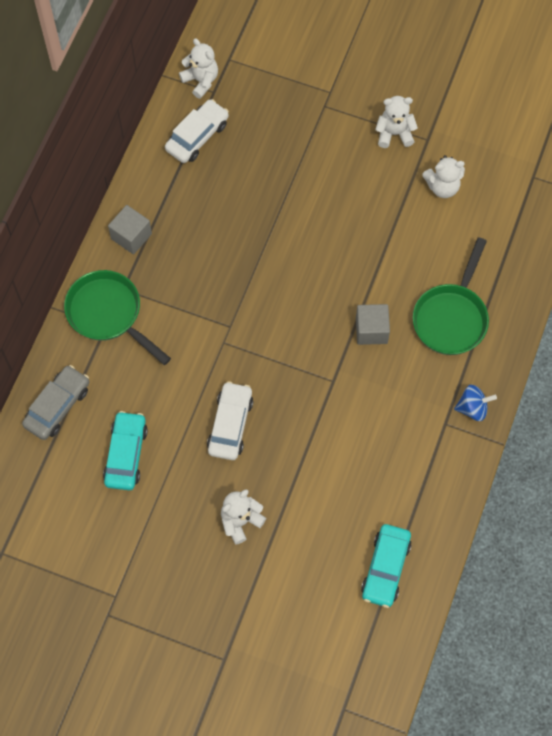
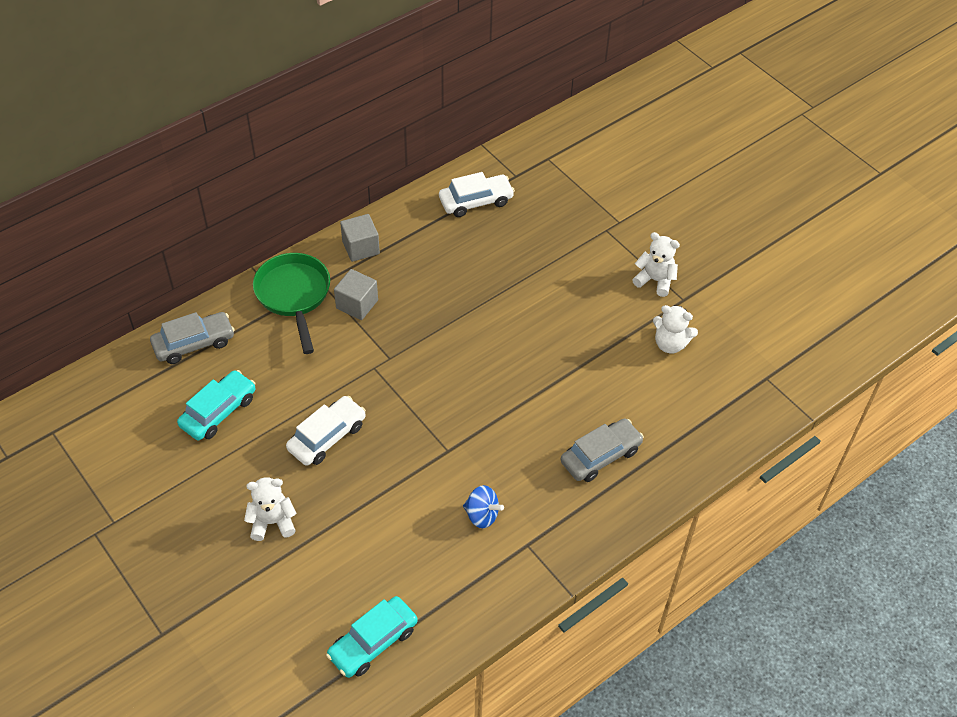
camera: 30 degrees right, 15 degrees down
white teddy bear [179,38,218,99] -> none
grey cube [356,304,390,345] -> grey cube moved to [334,269,378,320]
green pan [413,237,489,355] -> grey car [560,419,644,482]
blue spinning top [454,385,497,421] -> blue spinning top moved to [463,485,504,528]

